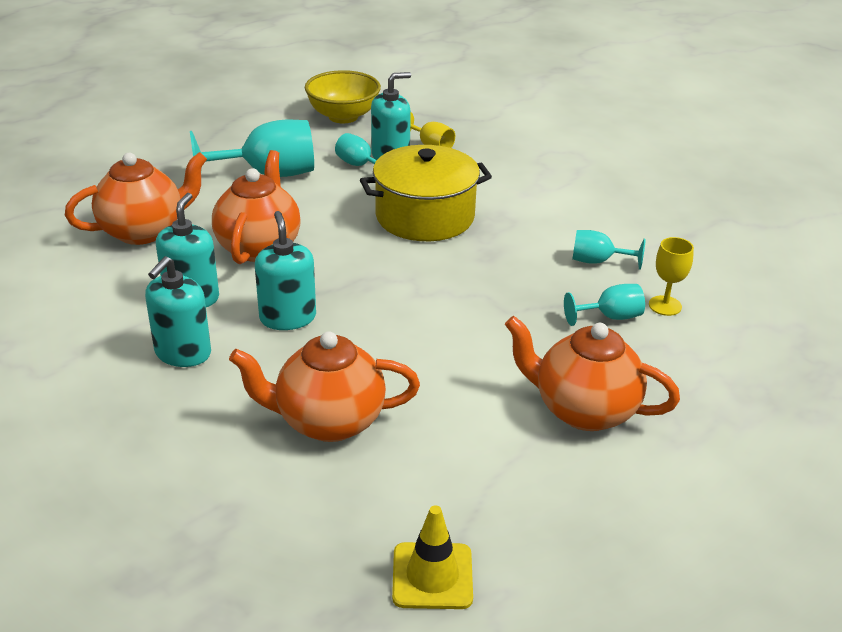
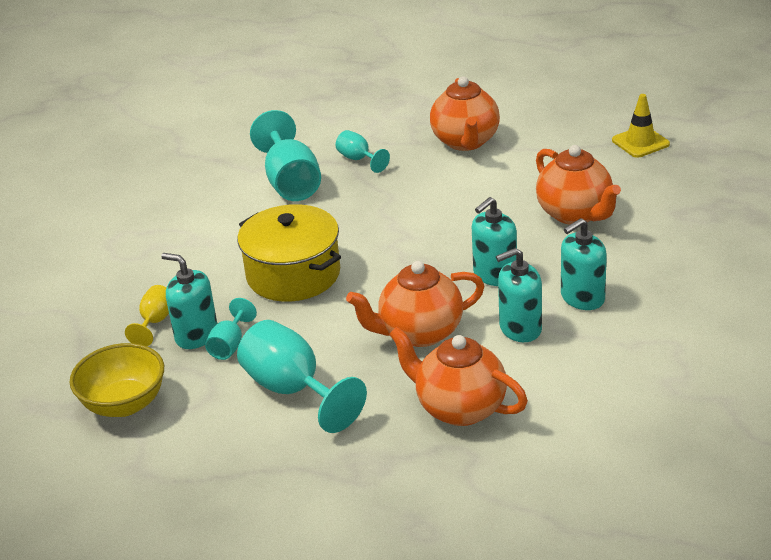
camera: 115 degrees left, 0 degrees up
turquoise soap dispenser [145,256,211,367] -> turquoise soap dispenser turned 150 degrees clockwise [561,218,607,310]
turquoise goblet [572,230,645,270] -> turquoise goblet [250,110,321,201], size x1.91
yellow goblet [649,237,694,316] -> none

